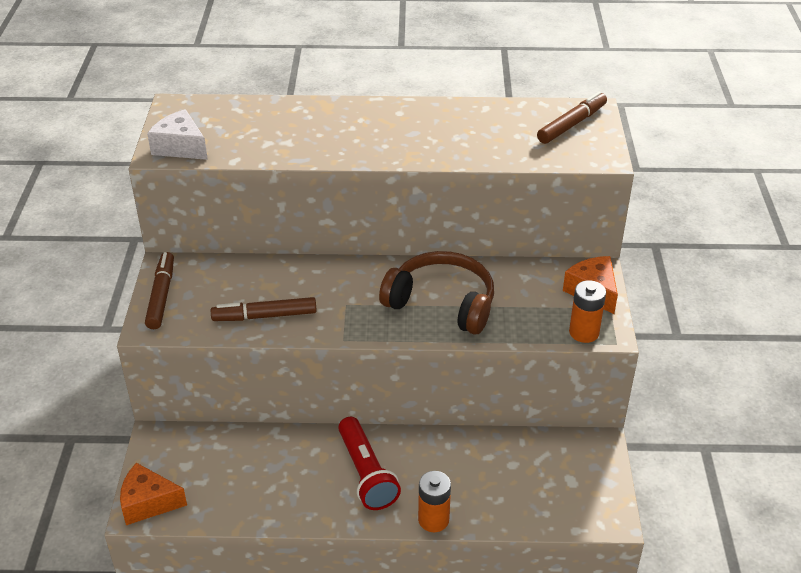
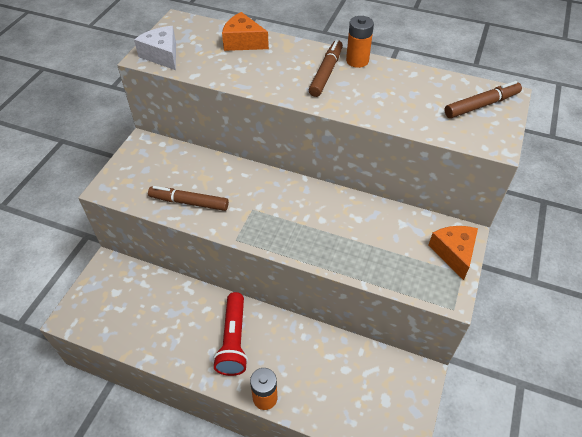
camera: 20 degrees right, 10 degrees up
orange cheese [120,463,187,525] -> orange cheese moved to [222,12,269,51]
brown marker [145,252,174,329] -> brown marker moved to [309,40,343,97]
brown headphones [379,251,494,335] -> none
orange battery [569,280,606,343] -> orange battery moved to [346,16,374,68]

